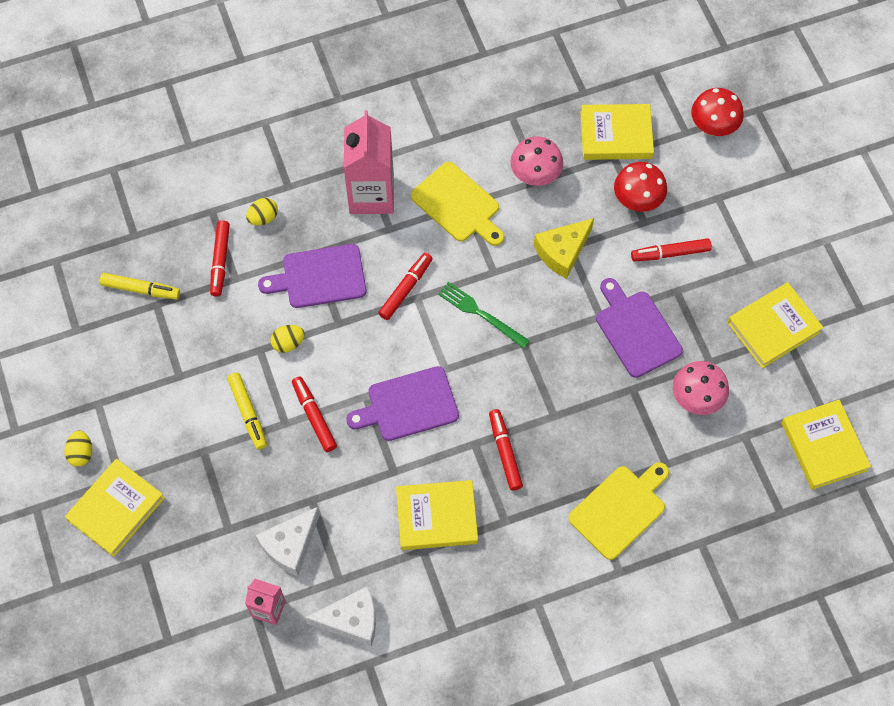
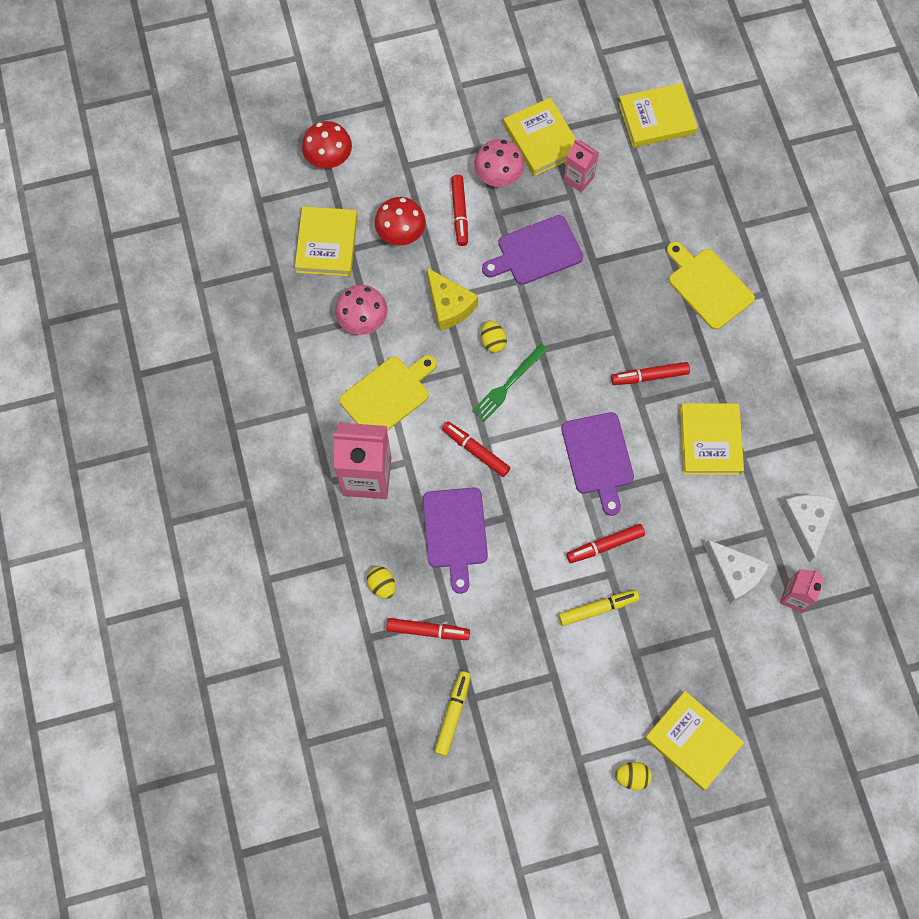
camera: 85 degrees left, 5 degrees up
yellow egg [271,325,305,353] -> yellow egg moved to [481,321,507,353]
pink mushroom [673,361,729,415] -> pink mushroom moved to [474,139,525,187]
none -> pink carton [563,139,599,193]

